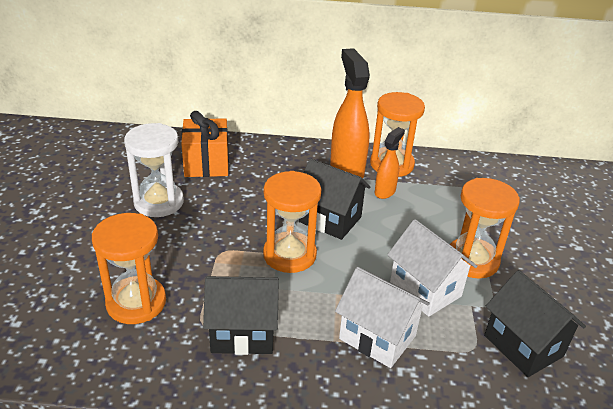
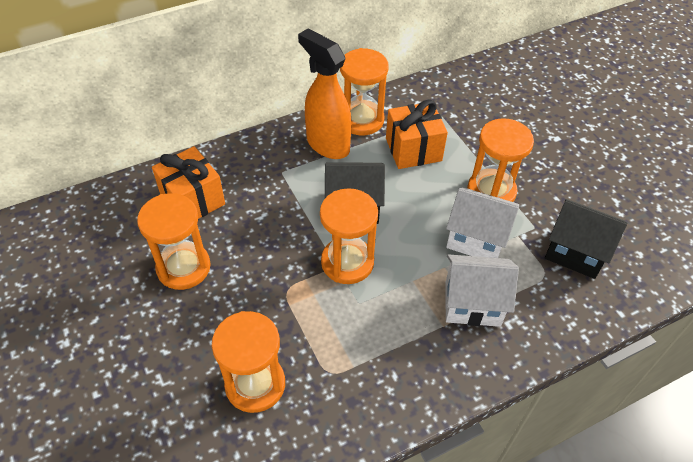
camera: 30 degrees left, 15 degrees up
white hourglass [124,123,184,217] -> orange hourglass [137,193,211,290]
black house [203,276,279,355] -> none
orange spray bottle [375,127,405,199] -> none
none -> orange gift [386,99,448,169]

